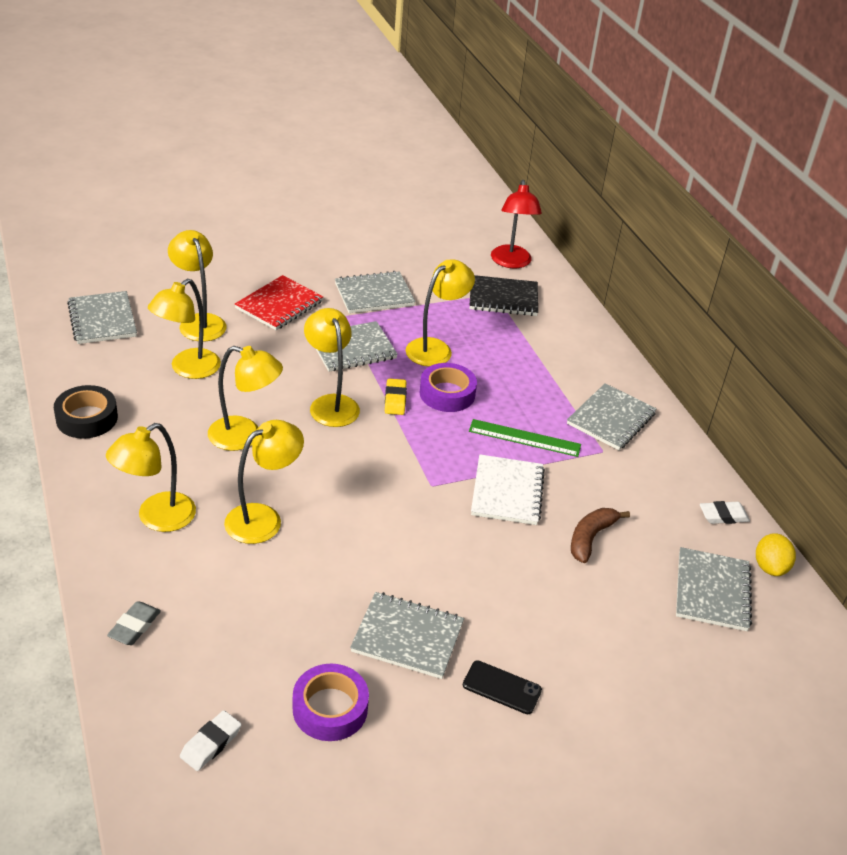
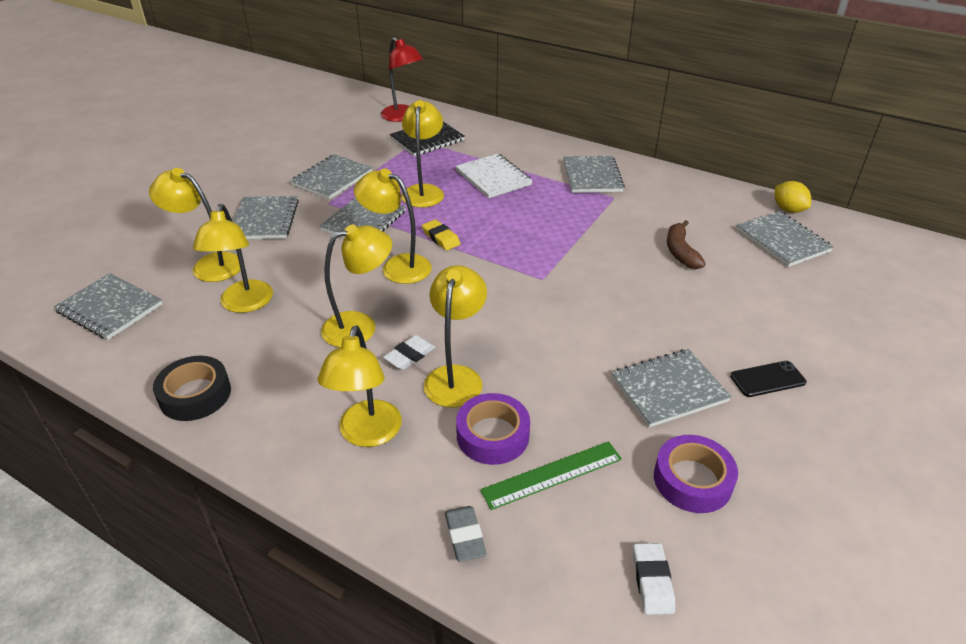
camera: 35 degrees left, 0 degrees up
red notebook [235,275,323,330] -> grey notebook [233,196,299,239]
purple tape [420,363,477,412] -> purple tape moved to [456,393,530,465]
green ruler [469,419,581,457] -> green ruler moved to [480,441,622,510]
white notebook [471,454,545,525] -> white notebook moved to [455,154,533,198]
white eraser [700,501,750,524] -> white eraser moved to [383,335,436,370]

